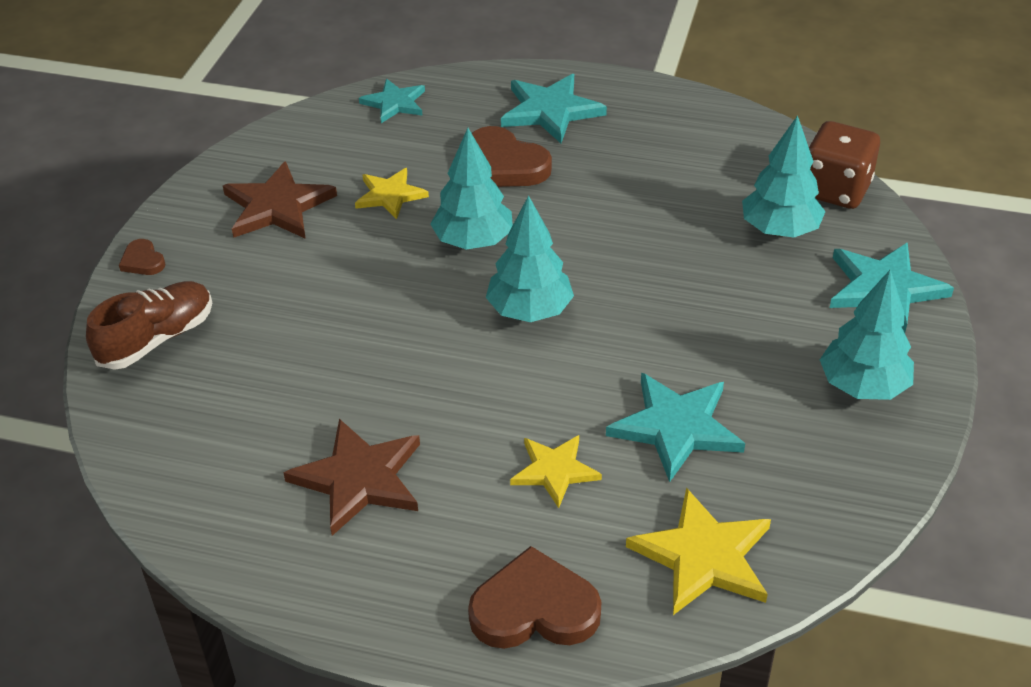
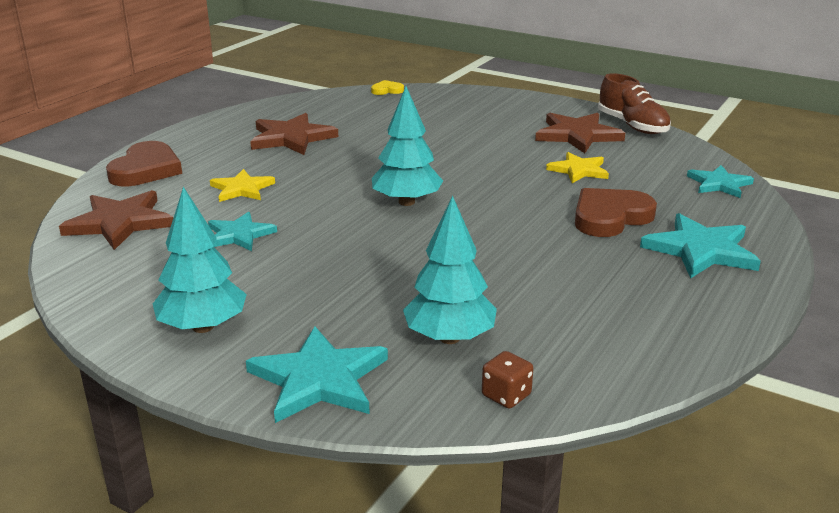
camera: 105 degrees right, 15 degrees down
brown shoe [86,281,212,370] -> brown shoe moved to [598,73,671,134]
brown heart [119,239,165,275] -> none
turquoise tree [430,128,513,250] -> none
turquoise star [606,373,745,482] -> turquoise star [208,212,277,251], size x0.65
yellow star [626,487,771,615] -> brown star [59,190,173,250]
brown dice [809,121,880,209] -> brown dice [482,351,533,409], size x0.50
none -> yellow heart [371,80,404,95]

